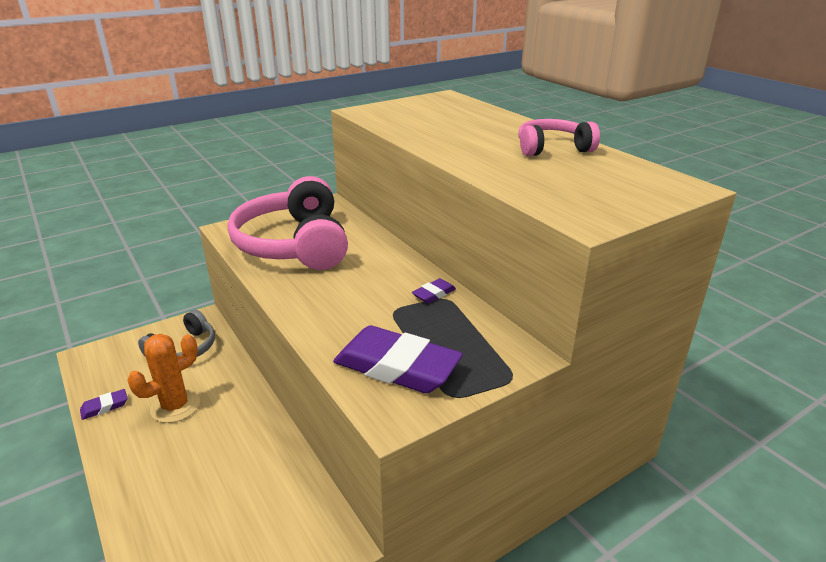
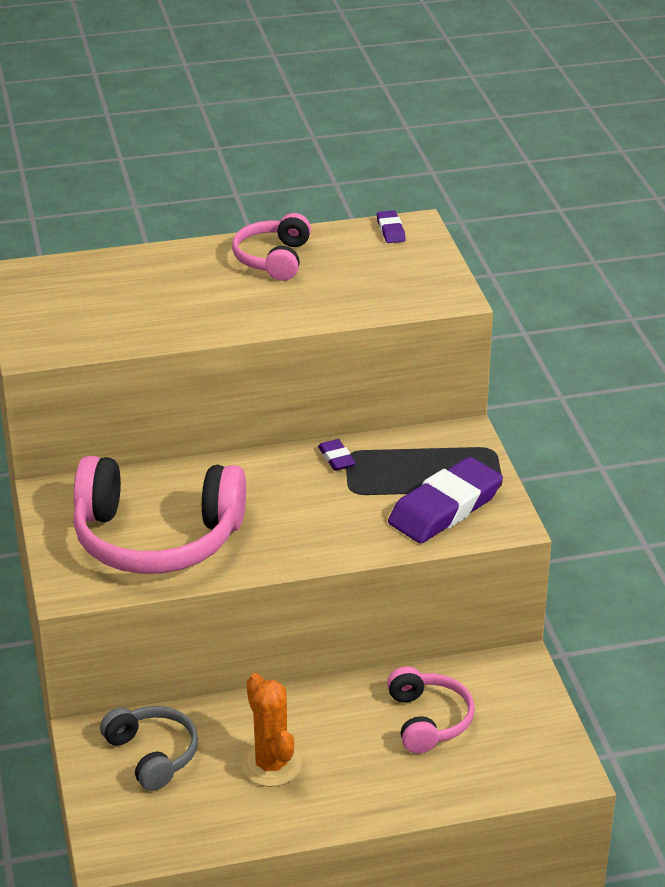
camera: 70 degrees left, 5 degrees up
purple eraser [80,389,127,420] -> purple eraser moved to [377,210,406,243]
none -> pink headphones [387,666,475,753]

